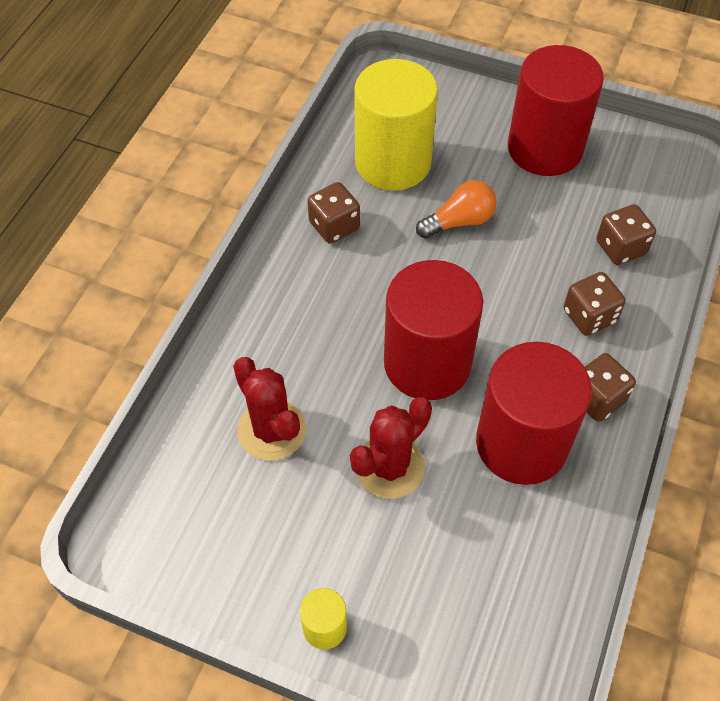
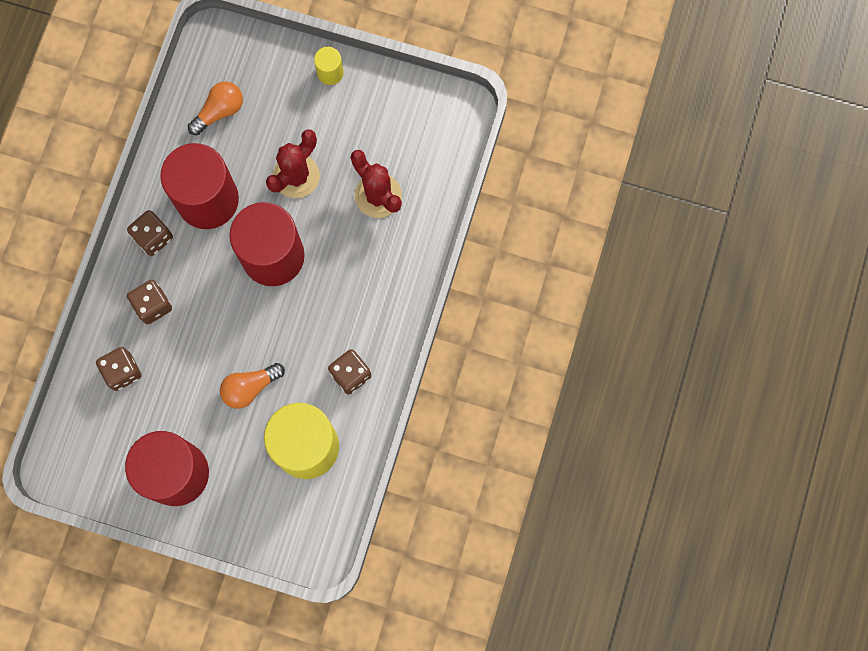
camera: 175 degrees right, 20 degrees up
none -> orange light bulb [188,81,243,135]

